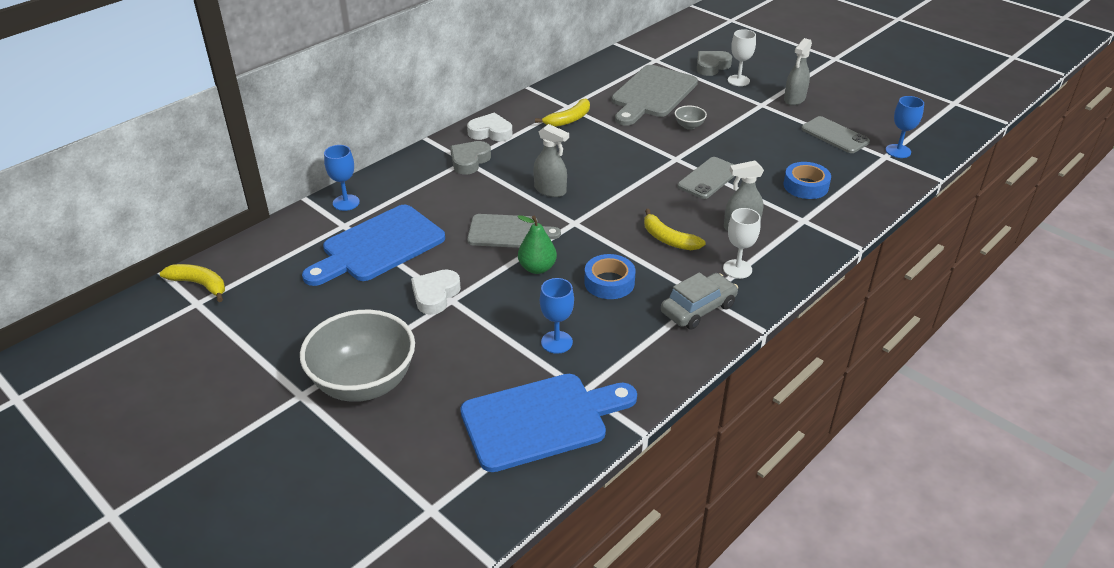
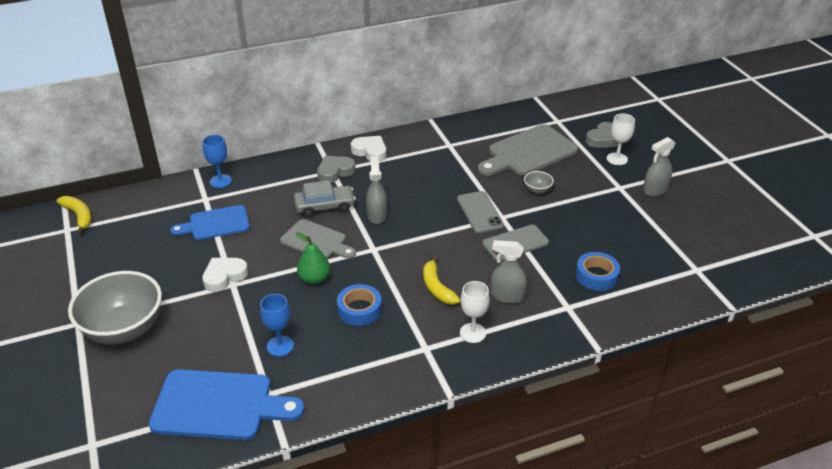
camera: 25 degrees right, 0 degrees up
blue cutting board [302,205,445,286] -> blue cutting board [170,205,250,240], size x0.65
grey spray bottle [533,124,569,197] -> grey spray bottle turned 150 degrees counterclockwise [366,156,387,224]
yellow banana [535,99,590,127] -> none
grey car [661,272,738,329] -> grey car moved to [294,180,356,218]
grey heart [697,51,732,76] -> grey heart turned 150 degrees clockwise [586,122,619,148]
grey phone [801,116,870,153] -> grey phone moved to [457,191,504,233]
blue goblet [886,96,924,158] -> none

